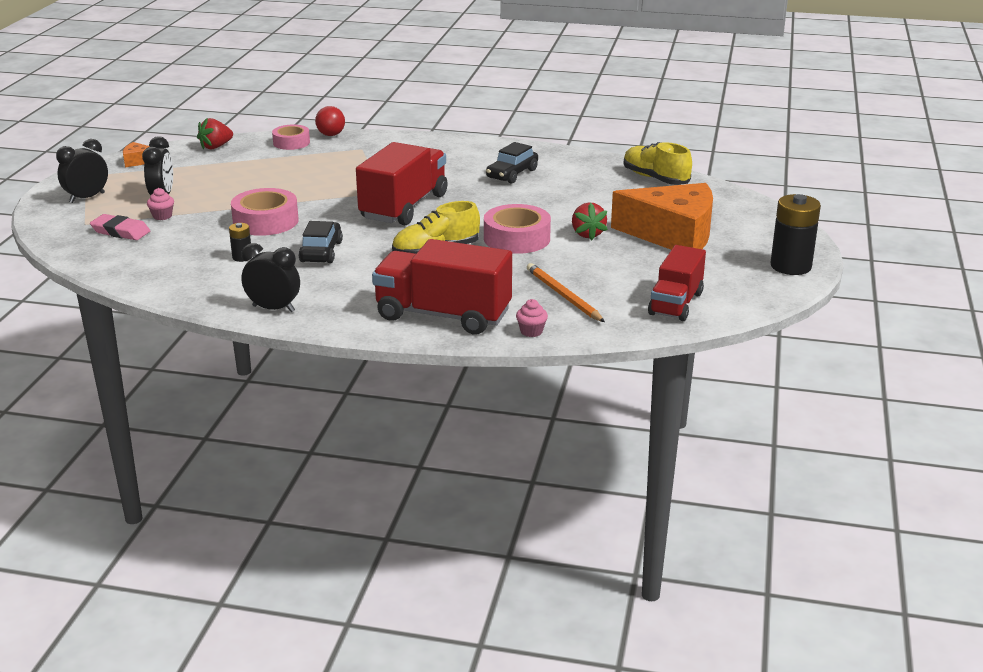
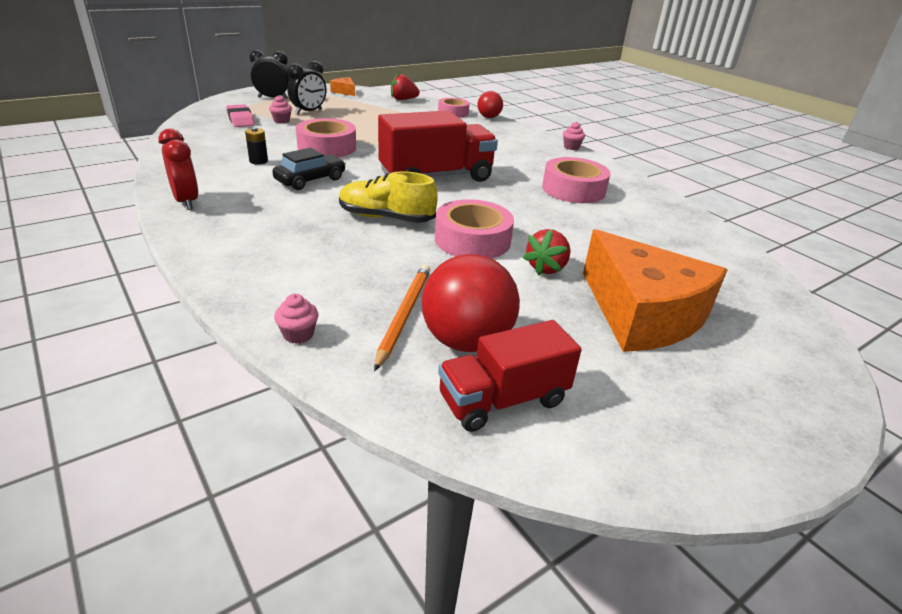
camera: 40 degrees right, 5 degrees up
black clock [241,243,300,312] -> red clock [158,129,199,210]
red truck [372,239,512,334] -> none
black car [486,142,538,184] -> pink tape [542,157,610,203]
yellow shoe [623,142,692,185] -> none
black battery [770,194,821,275] -> none
none -> red ball [422,254,520,352]
none -> pink cupcake [563,122,585,150]

